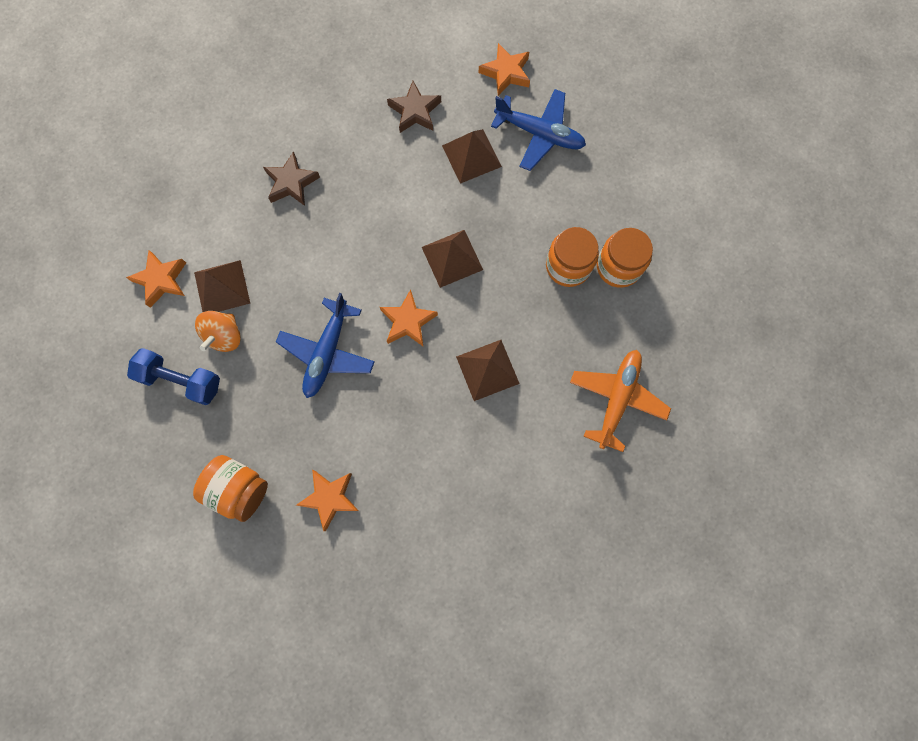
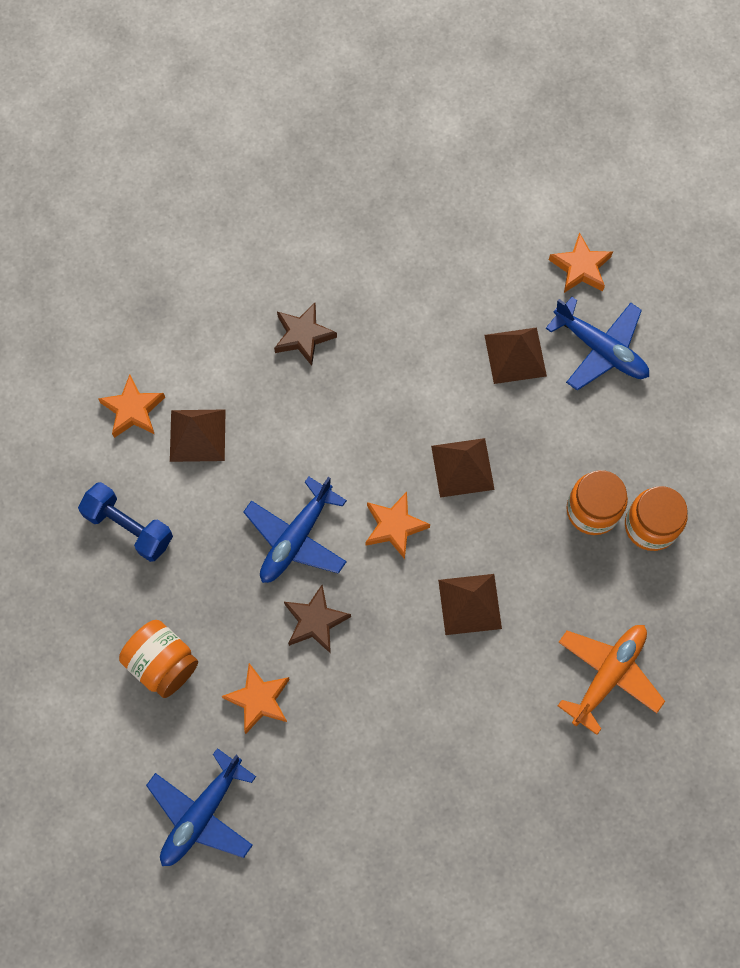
camera: 15 degrees right, 5 degrees down
orange spinning top [195,311,241,352] -> none
brown star [387,81,441,133] -> brown star moved to [284,585,351,654]
none -> blue plane [146,748,256,866]

